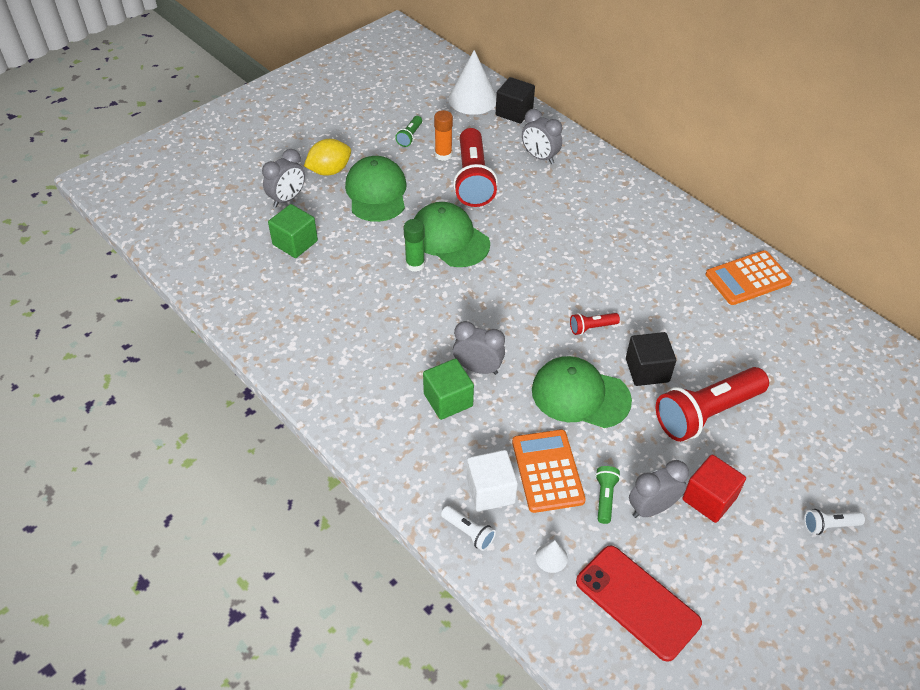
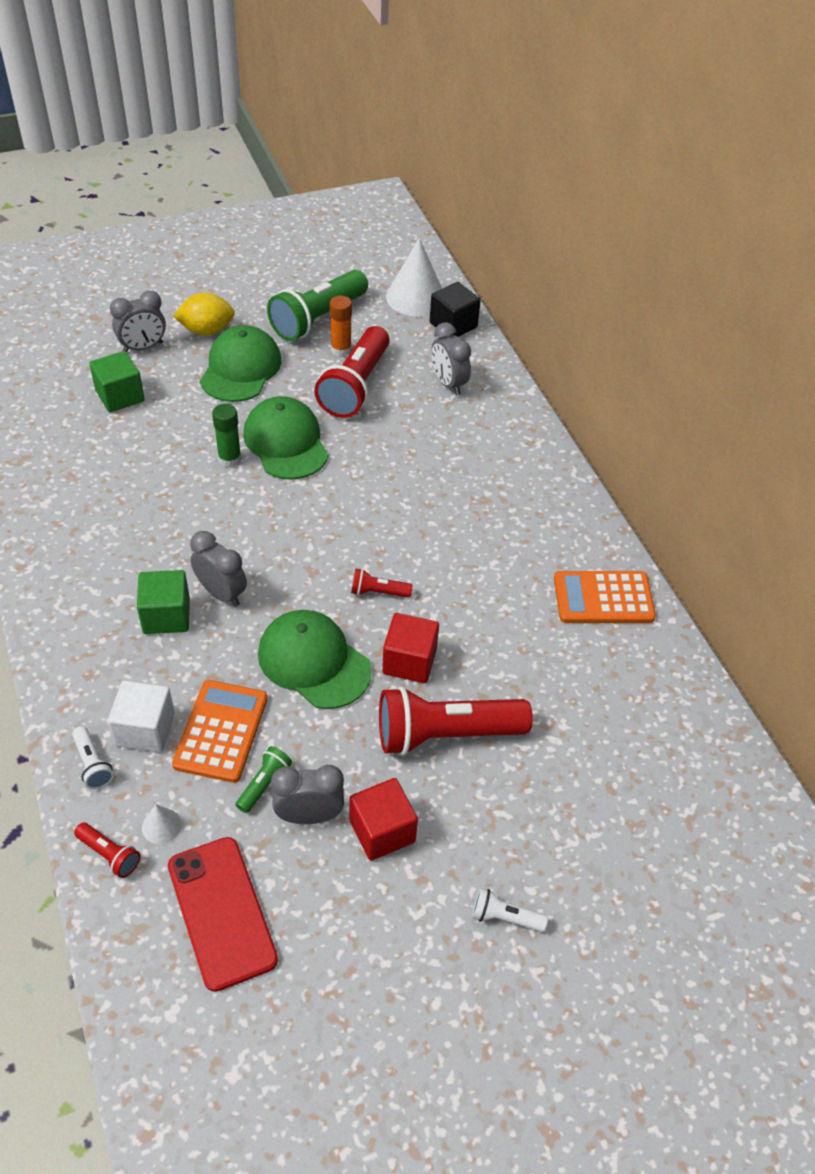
camera: 20 degrees right, 0 degrees up
green flashlight [395,116,422,147] -> green flashlight [267,270,368,341], size x2.26
black cube [626,332,676,386] -> red cube [382,613,439,683]
none -> red flashlight [74,823,141,878]

